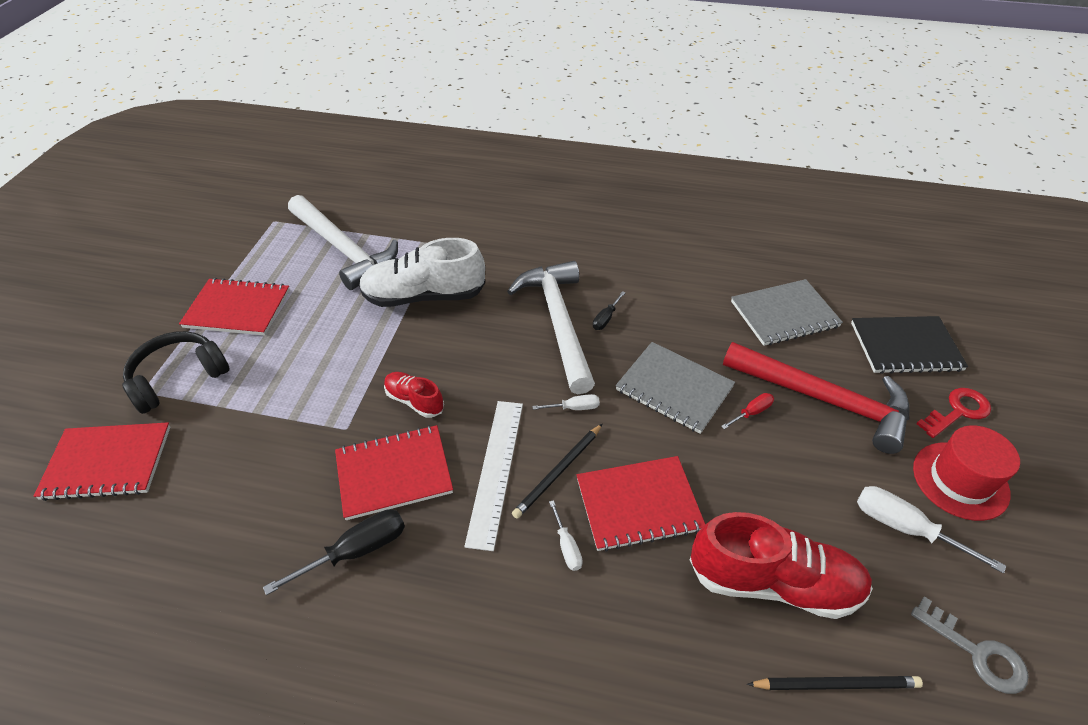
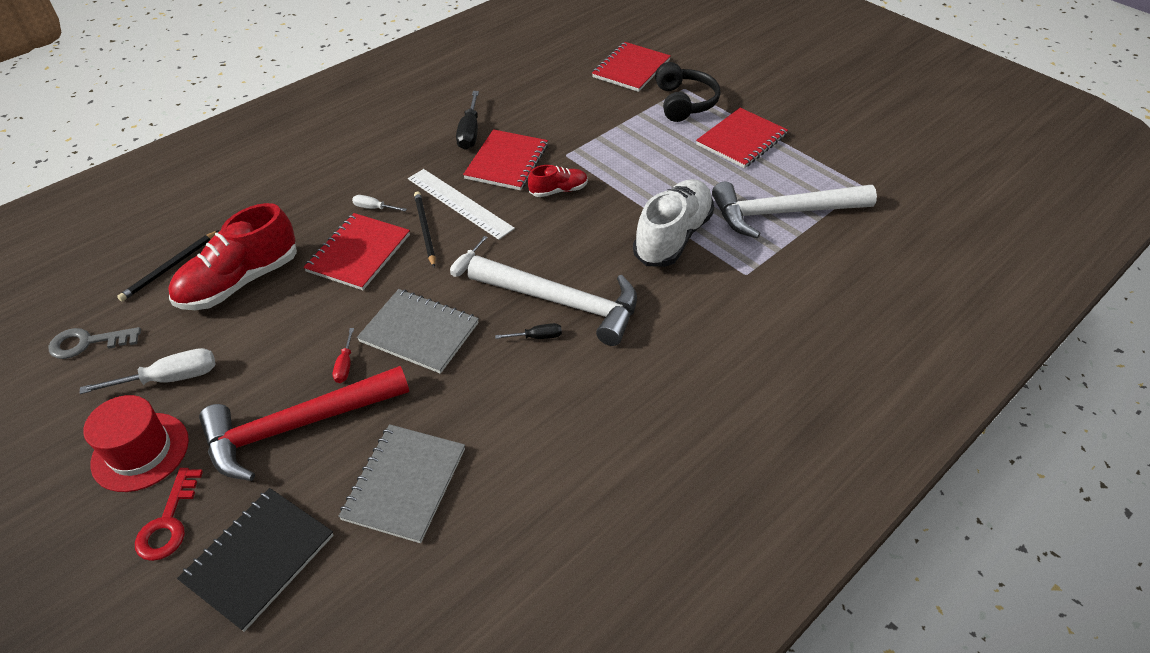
camera: 125 degrees right, 0 degrees up
black screwdriver [593,291,626,330] -> black screwdriver turned 105 degrees clockwise [495,323,562,339]
grey notebook [616,342,735,434] -> grey notebook turned 45 degrees clockwise [357,289,479,374]

